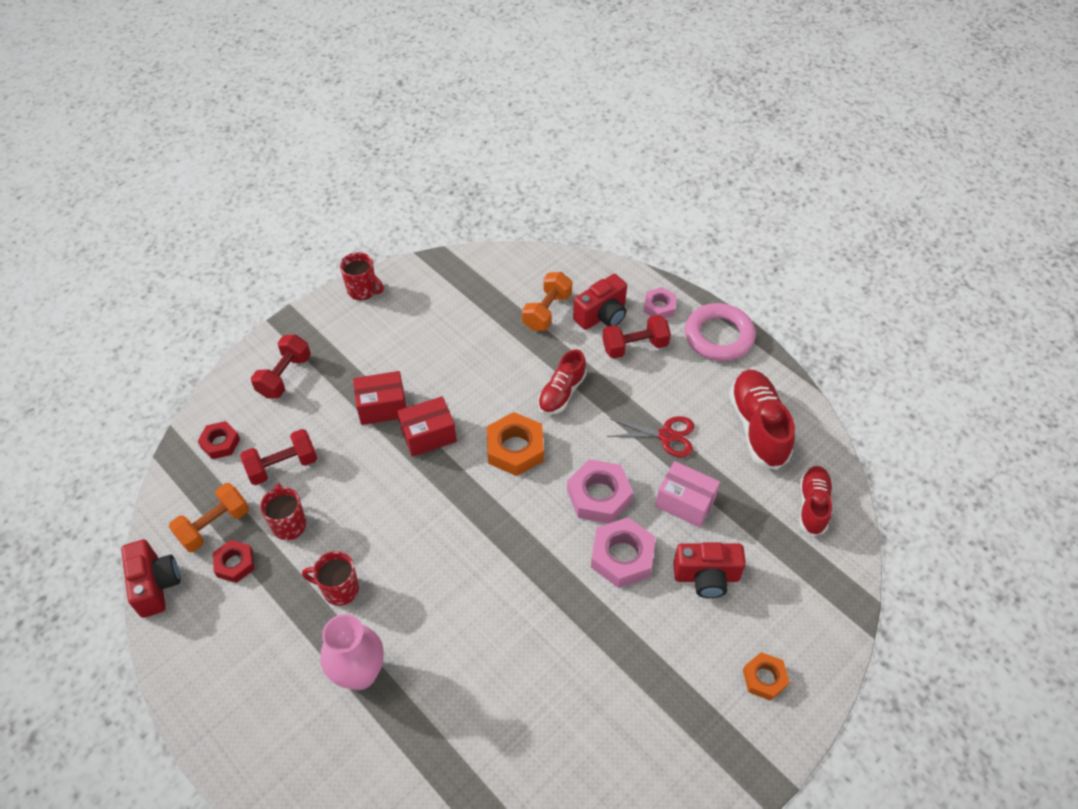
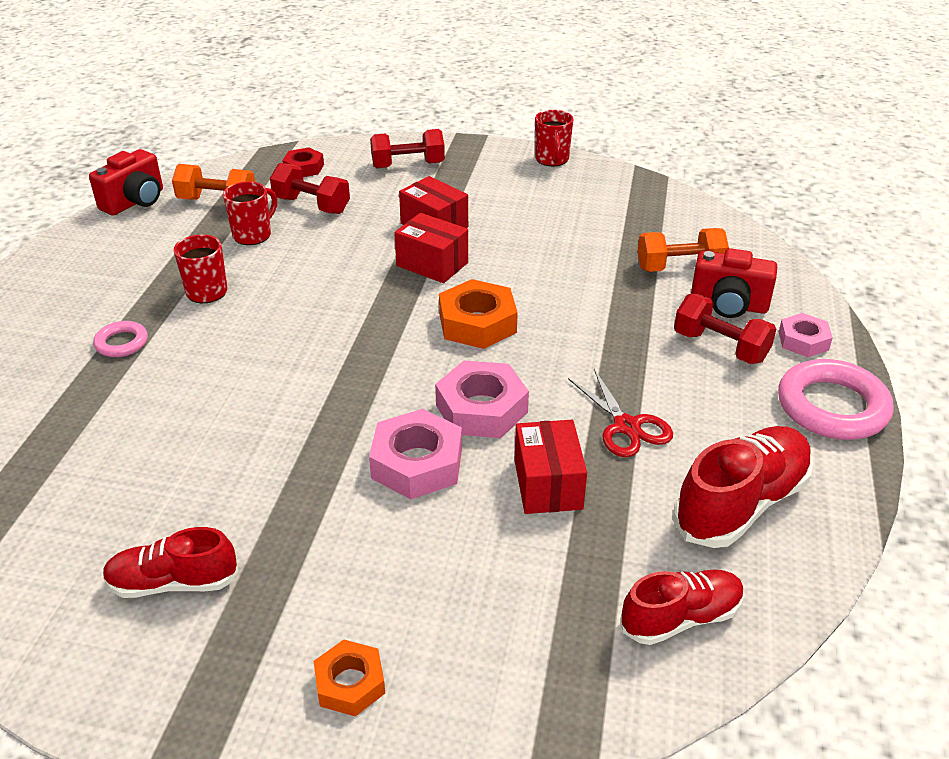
camera: 55 degrees right, 15 degrees down
red nut [213,540,254,583] -> none
pink vase [320,614,384,690] -> pink ring [93,321,148,357]
red shoe [538,349,587,415] -> red shoe moved to [103,527,239,598]
pink box [655,461,720,528] -> red box [515,420,587,514]
red camera [673,542,746,598] -> none

